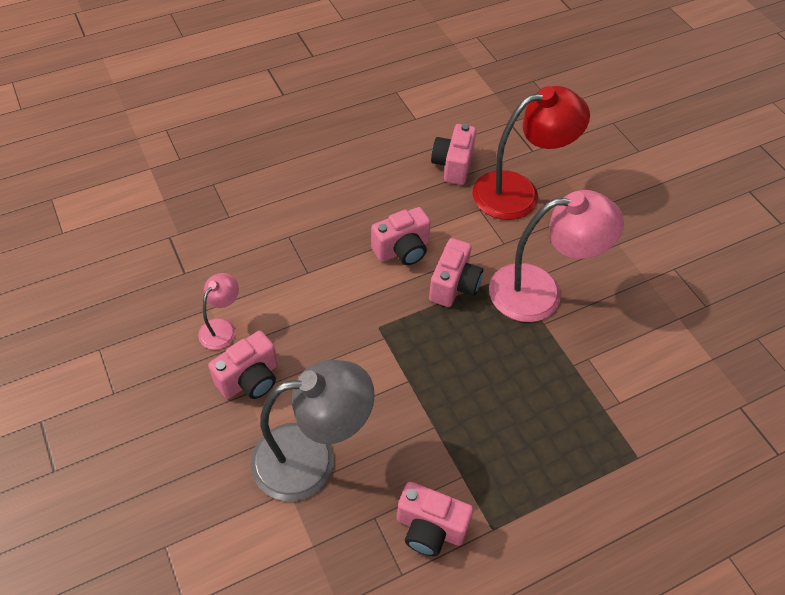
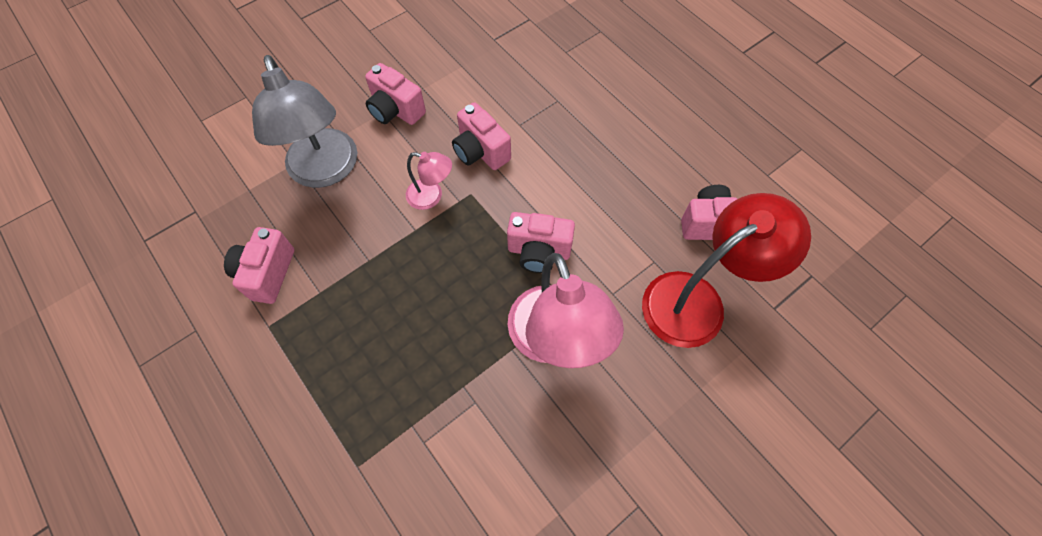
camera: 80 degrees right, 10 degrees up
pink lamp [198,273,239,350] -> pink lamp moved to [406,152,452,210]
pink camera [371,207,431,265] -> pink camera moved to [452,102,511,170]
red lamp [473,86,590,220] -> red lamp turned 90 degrees counterclockwise [642,193,811,348]

